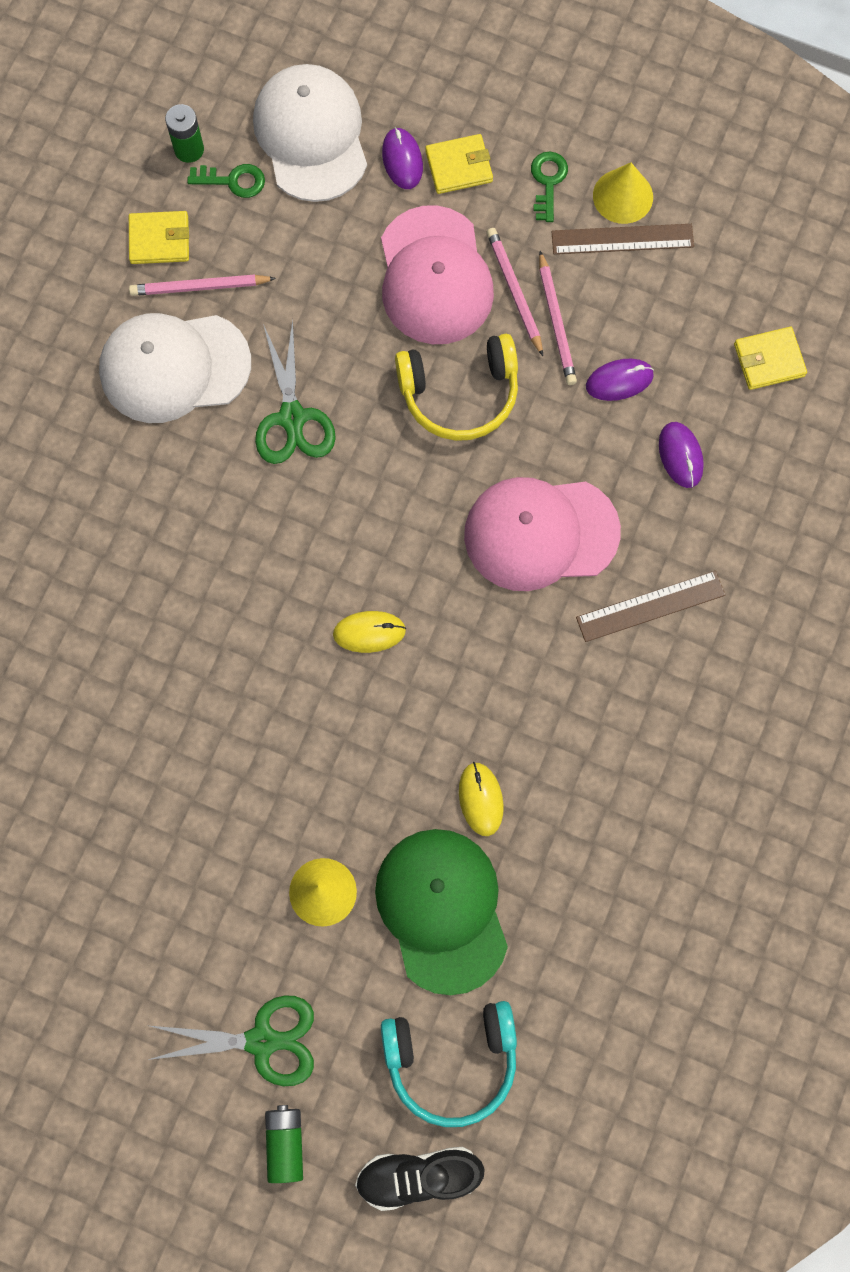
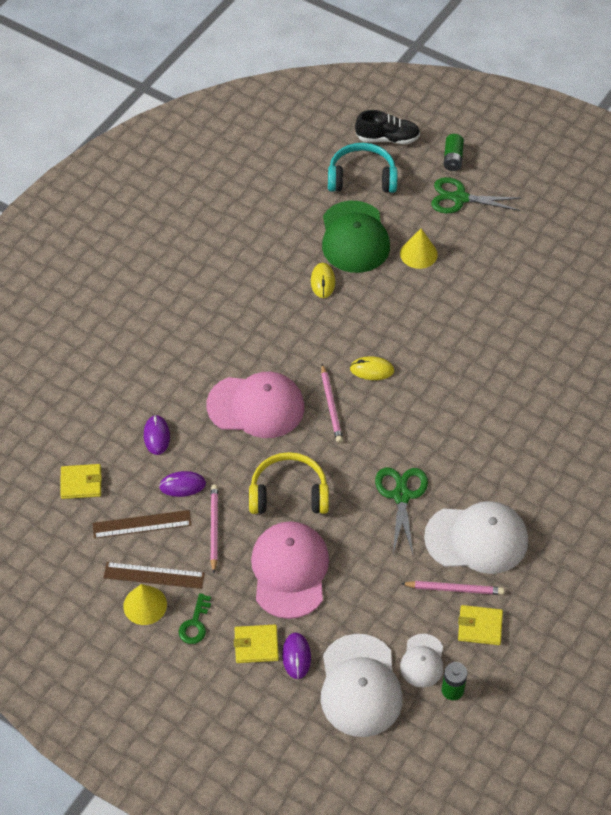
camera: 170 degrees left, 20 degrees down
green key [187,164,265,198] -> white cap [400,634,443,687]
pink pencil [486,228,543,356] -> pink pencil moved to [321,364,343,443]
brown ruler [576,571,725,642] -> brown ruler moved to [92,510,191,539]

